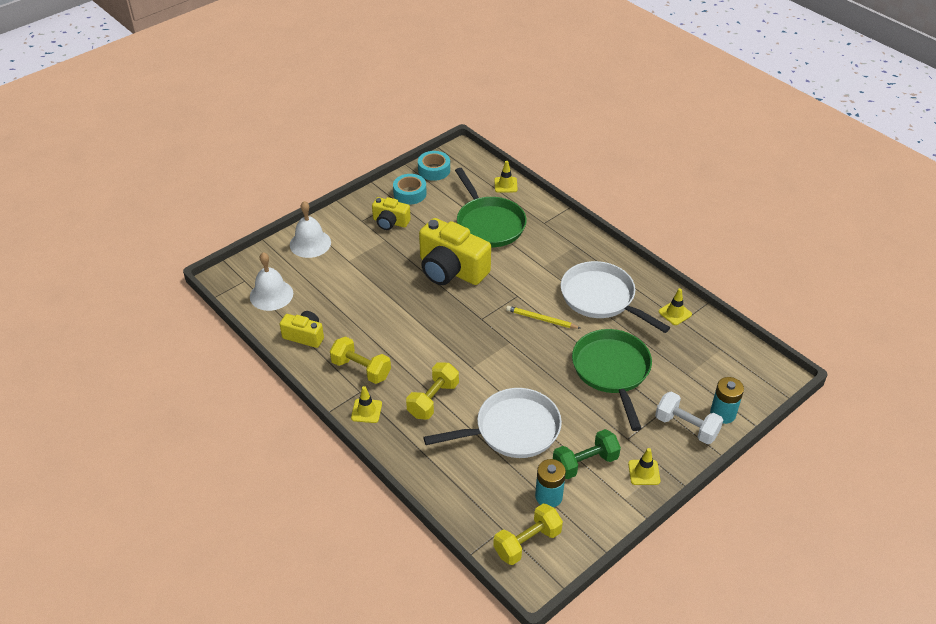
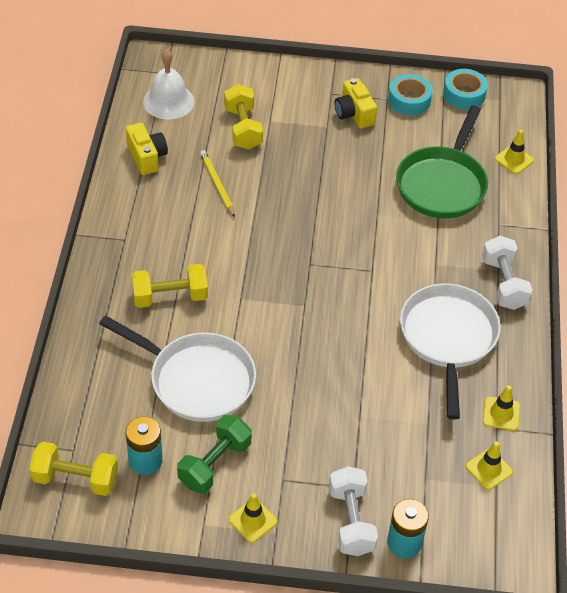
camera: 45 degrees right, 5 degrees up
white bell [290,201,331,258] -> none
yellow dumbbell [330,336,391,384] -> yellow dumbbell moved to [224,84,263,150]
yellow traffic cone [351,386,382,423] -> yellow traffic cone moved to [466,441,513,490]
yellow camera [419,218,491,285] -> none
yellow pencil [506,306,581,329] -> yellow pencil moved to [200,150,235,217]
green dumbbell [553,429,621,479] -> green dumbbell turned 75 degrees counterclockwise [177,415,252,494]
green pan [572,329,652,431] -> none
none -> white dumbbell [482,236,533,310]

